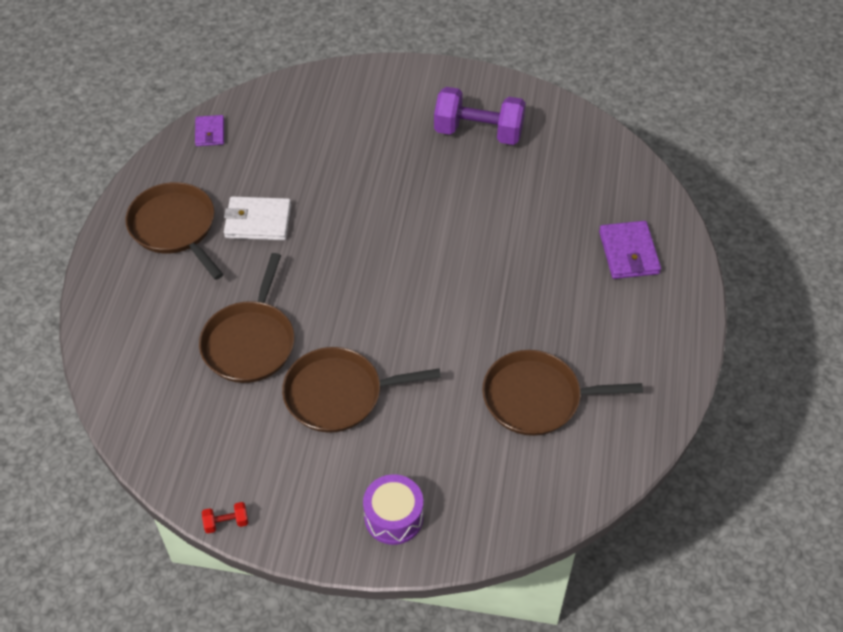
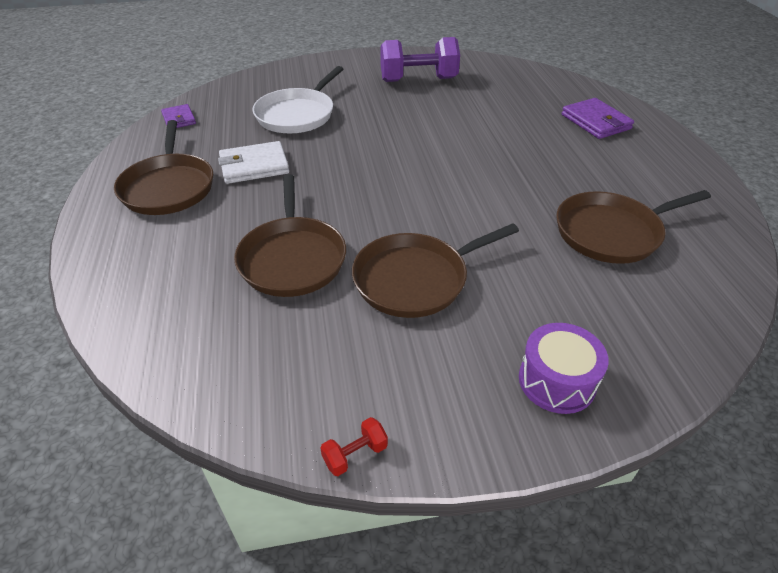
camera: 20 degrees left, 10 degrees down
brown pan [125,182,223,280] -> brown pan turned 135 degrees counterclockwise [114,120,213,215]
none -> white pan [252,66,343,133]

